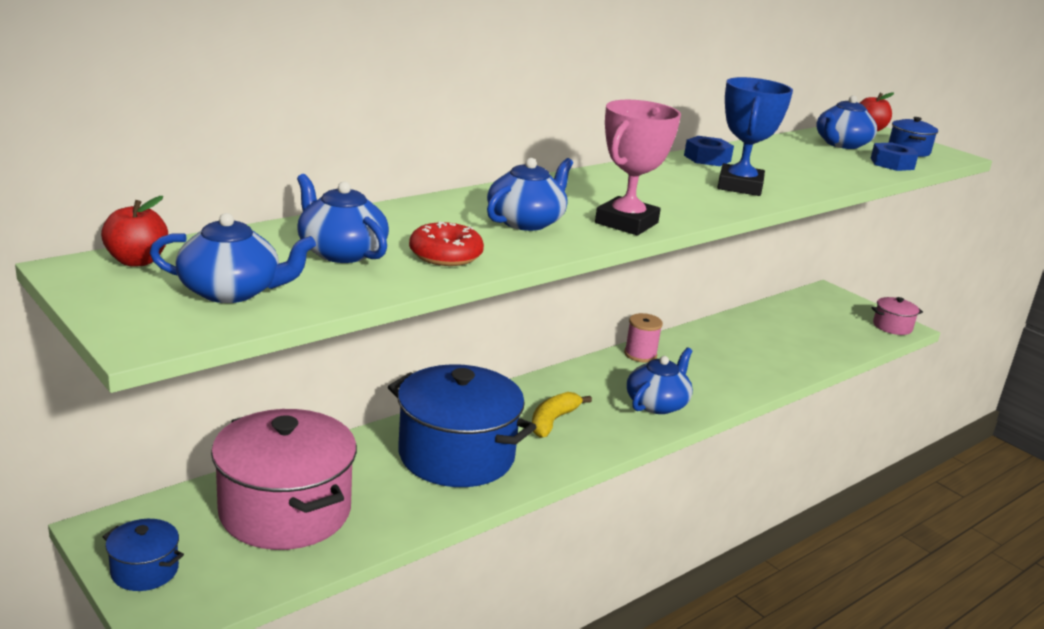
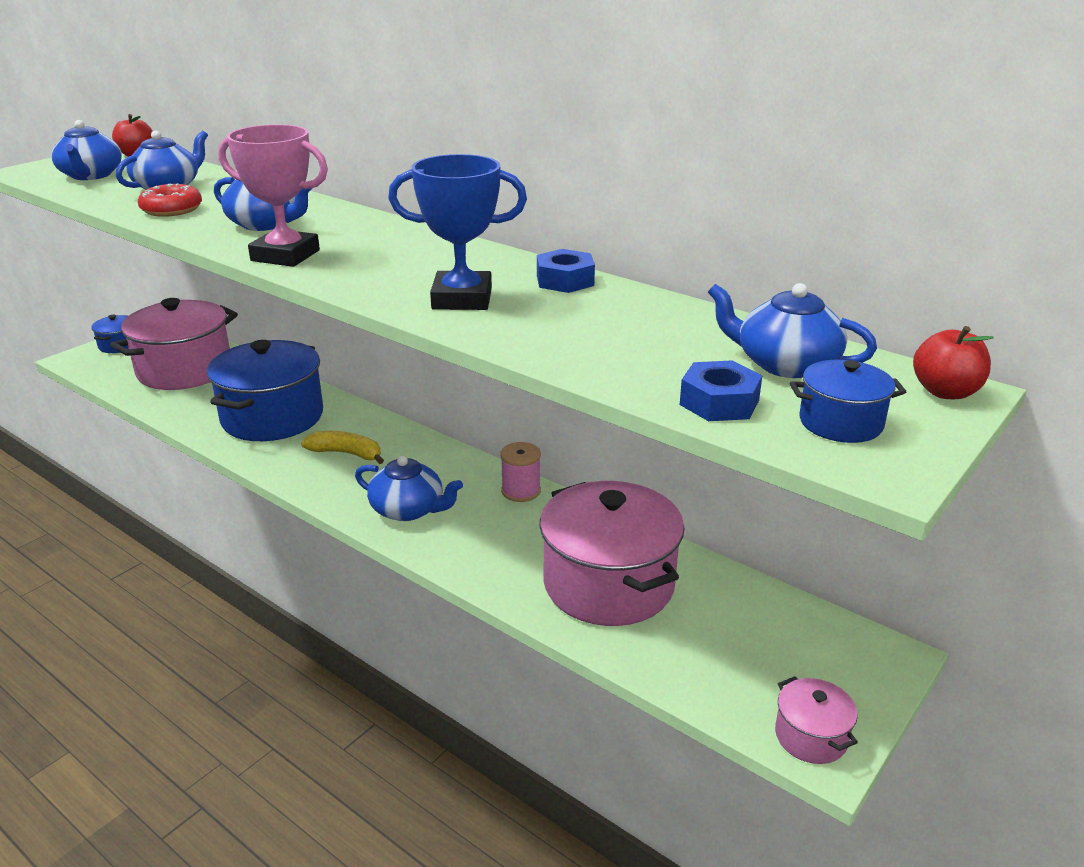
camera: 80 degrees right, 5 degrees up
none -> pink pot [540,481,685,626]

